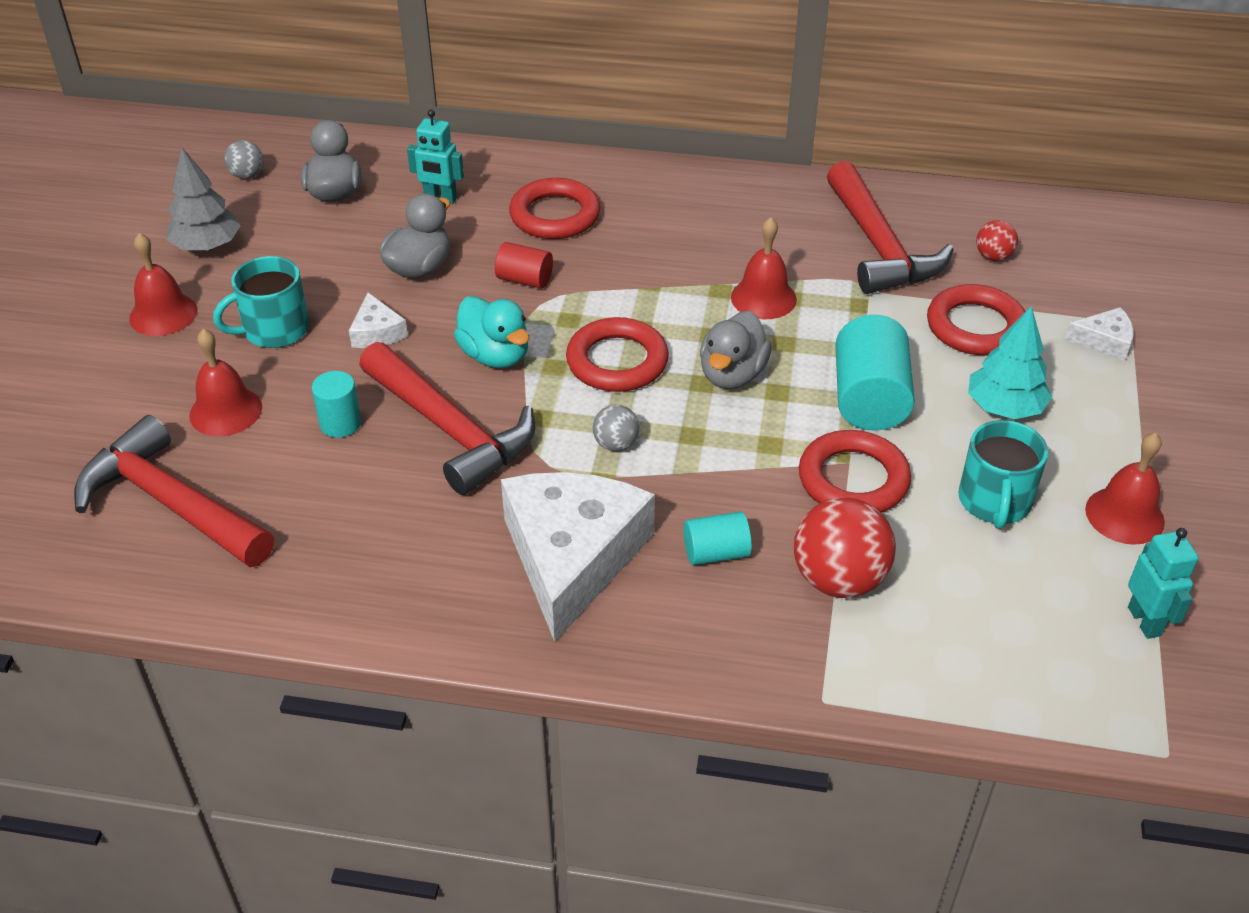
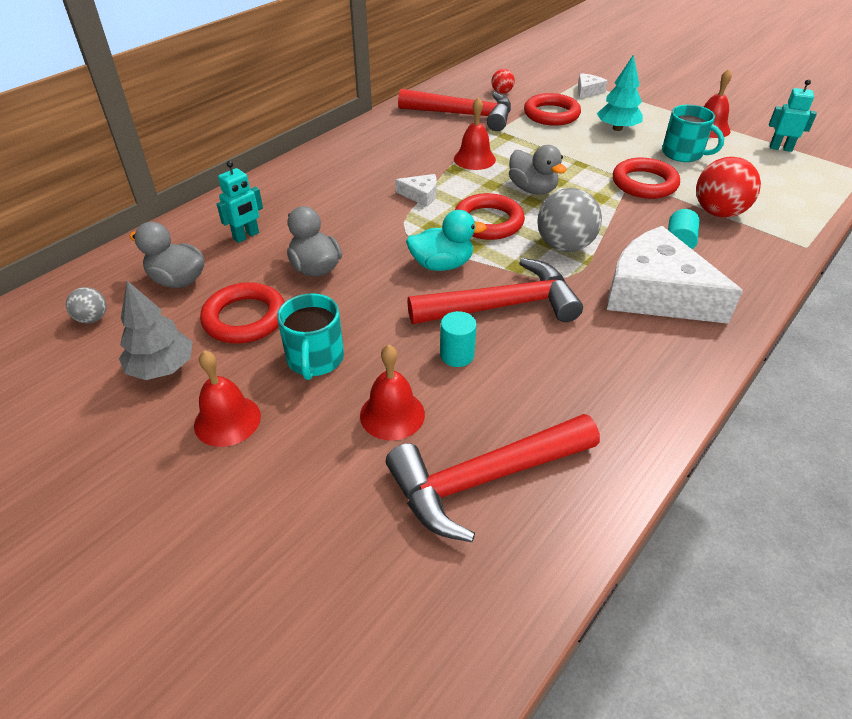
camera: 60 degrees left, 0 degrees up
white cheese [349,293,408,348] -> white cheese moved to [395,174,437,207]
red cylinder [495,242,553,289] -> none
red ring [509,178,600,239] -> red ring moved to [200,282,285,344]
grey ball [593,405,639,451] -> grey ball [537,188,602,252], size x1.93
turquoise cylinder [836,315,915,431] -> none

